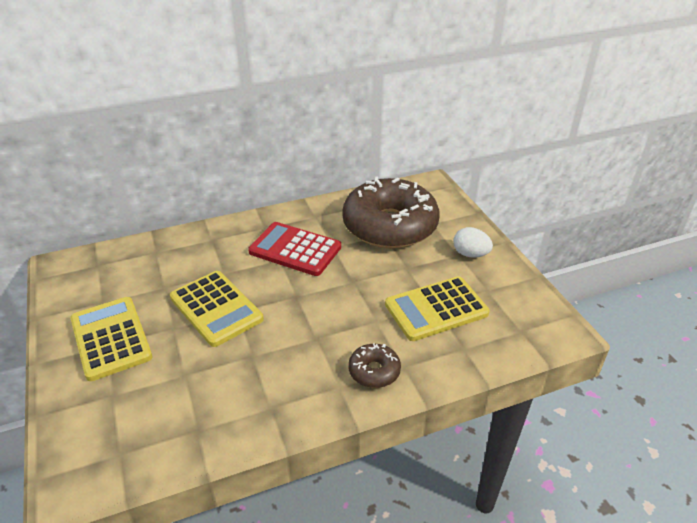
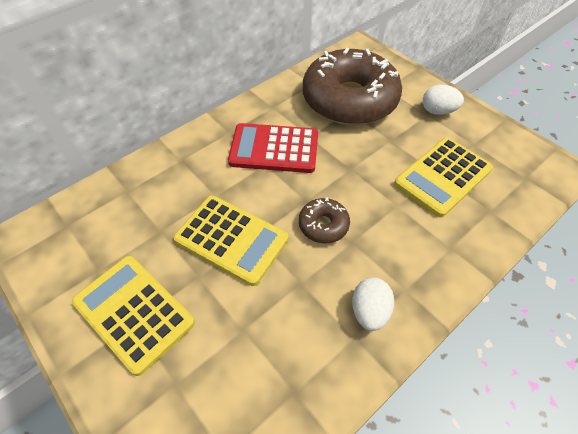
camera: 20 degrees left, 15 degrees up
brown donut [348,343,401,388] -> brown donut moved to [299,197,350,244]
none -> white egg [352,277,394,331]

